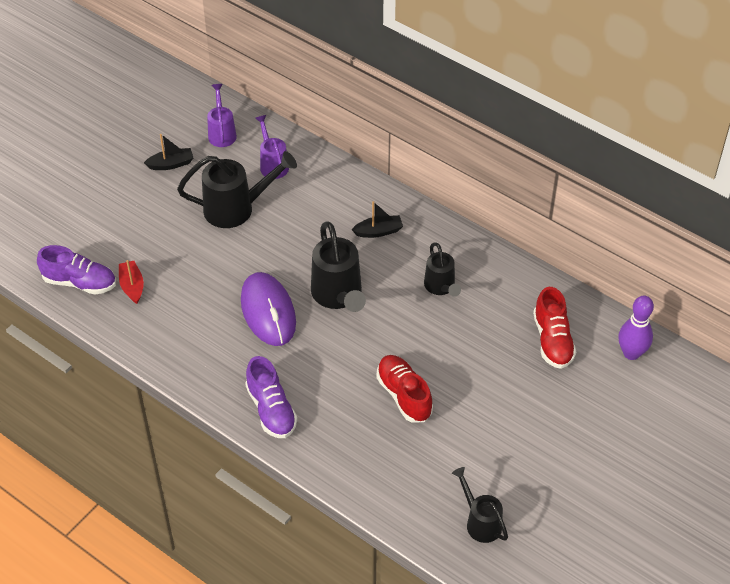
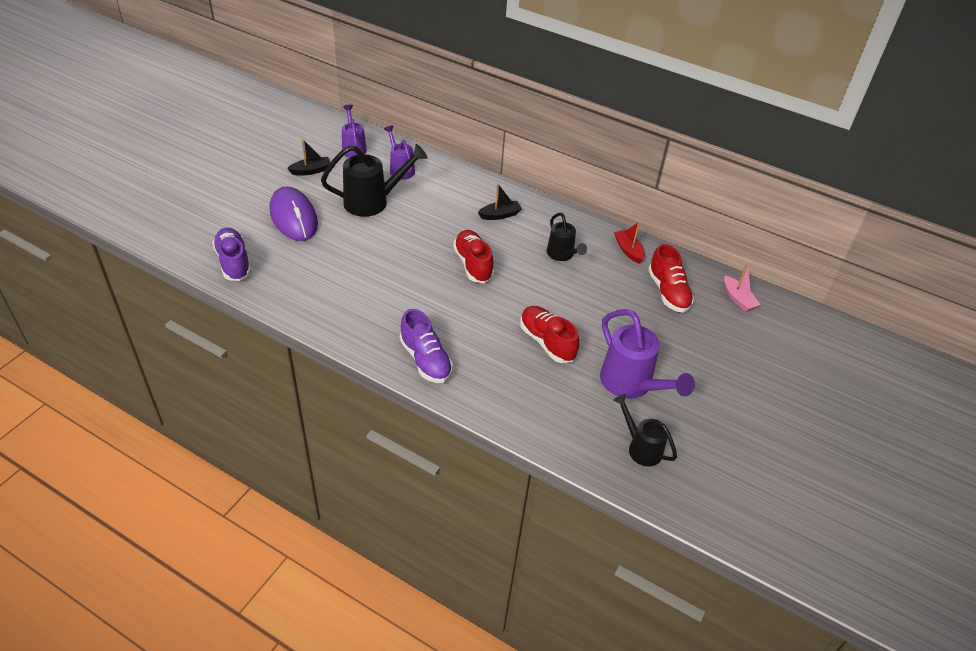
camera: 10 degrees left, 5 degrees down
purple shoe [37,245,116,295] -> purple shoe turned 120 degrees counterclockwise [212,228,251,281]
red boat [119,260,144,304] -> red boat moved to [614,221,645,263]
purple mouse [241,272,296,346] -> purple mouse moved to [270,187,318,241]
black watering can [311,221,366,312] -> red shoe [453,230,494,283]
purple bowling pin [618,296,654,360] -> pink boat [724,263,760,312]
none -> purple watering can [600,309,695,399]

